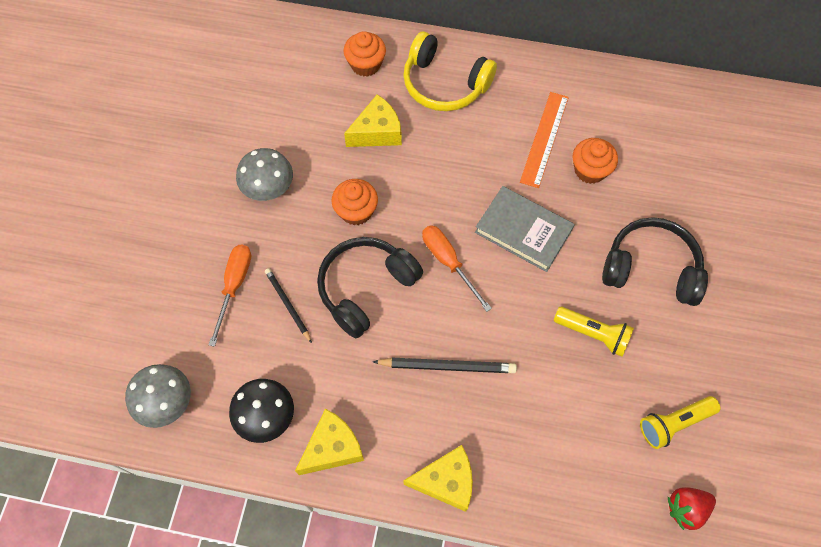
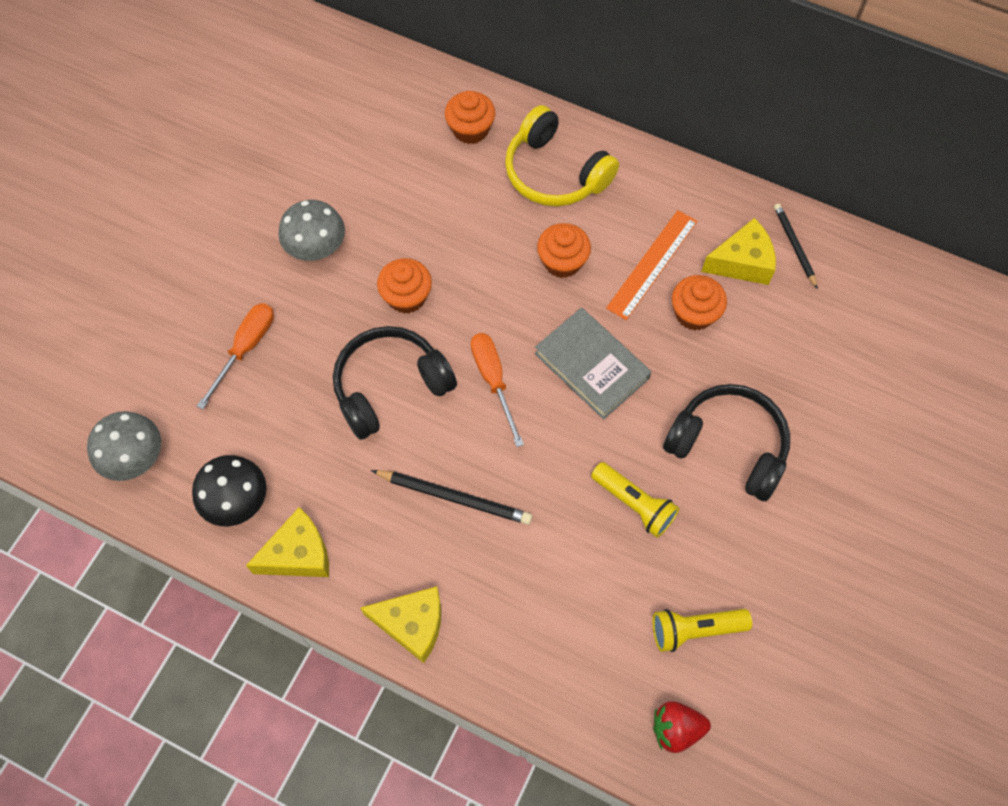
camera: 15 degrees right, 0 degrees up
black pencil [265,268,312,343] -> black pencil moved to [774,203,818,289]
yellow cheese [344,94,402,147] -> yellow cheese moved to [701,218,776,285]
none -> orange cupcake [537,223,591,278]

